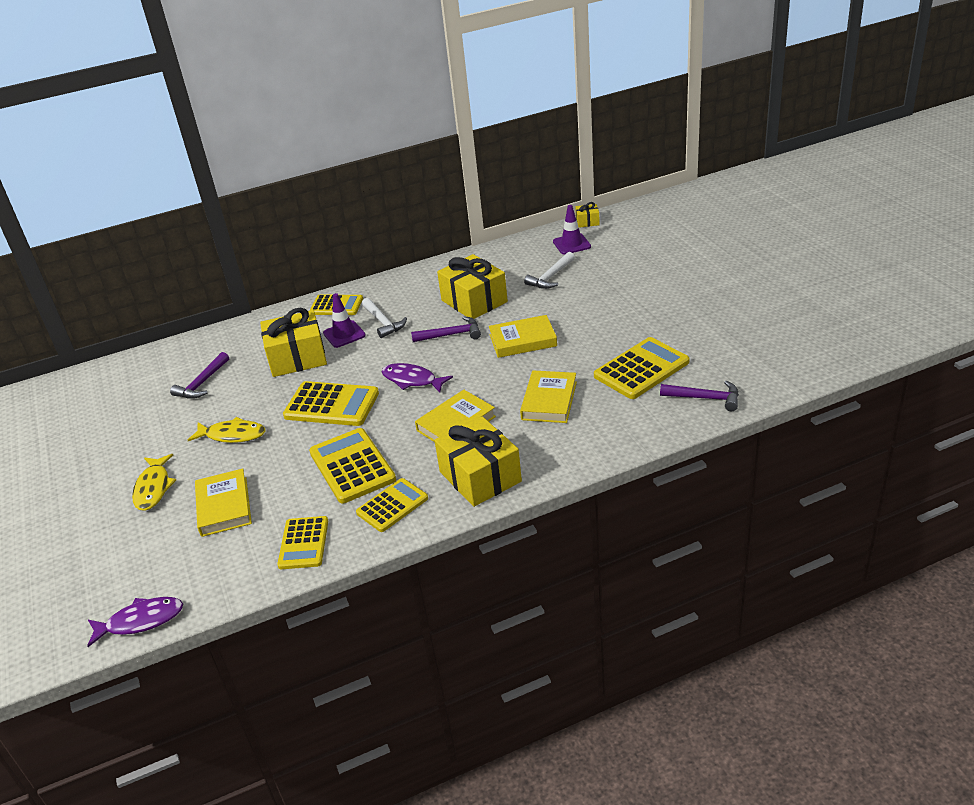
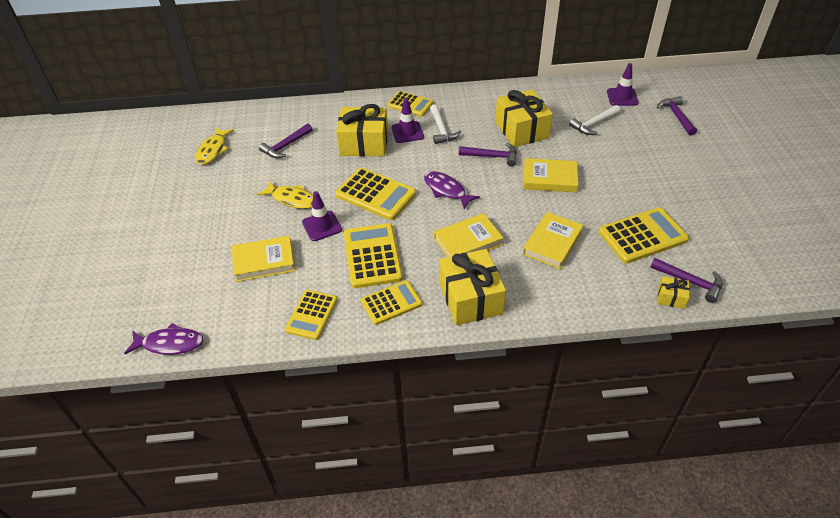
camera: 15 degrees right, 10 degrees up
yellow fish [132,454,176,511] -> yellow fish moved to [195,127,234,165]
yellow book [195,469,252,537] -> yellow book turned 75 degrees clockwise [232,236,295,282]
yellow gift [575,202,600,228] -> yellow gift moved to [658,276,690,309]
none -> purple traffic cone [302,191,342,241]
none -> purple hammer [657,96,697,136]

